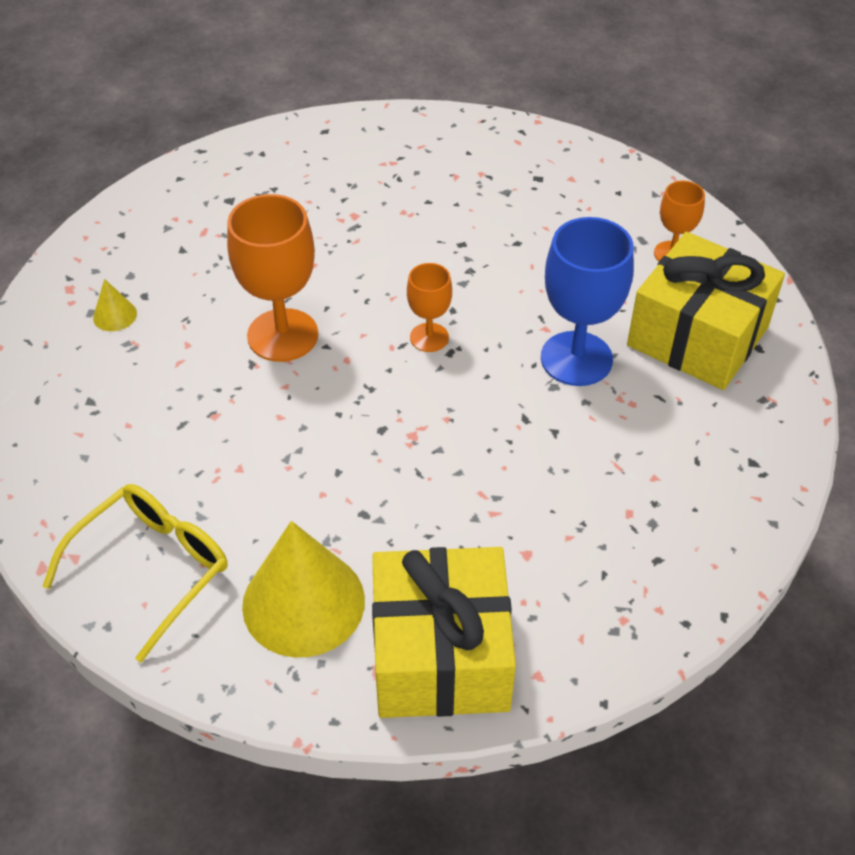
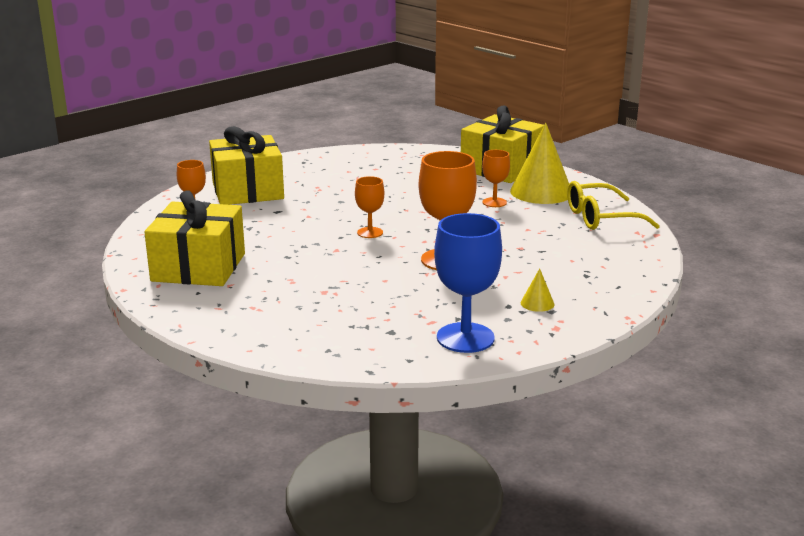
camera: 140 degrees left, 25 degrees down
blue goblet [541,217,634,386] -> blue goblet moved to [434,213,502,353]
none -> yellow gift [144,190,245,286]
none -> orange goblet [482,150,510,207]

